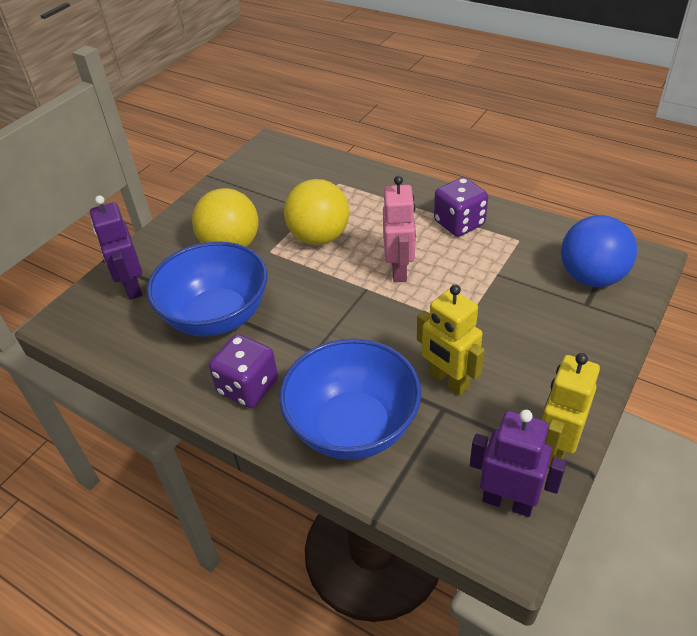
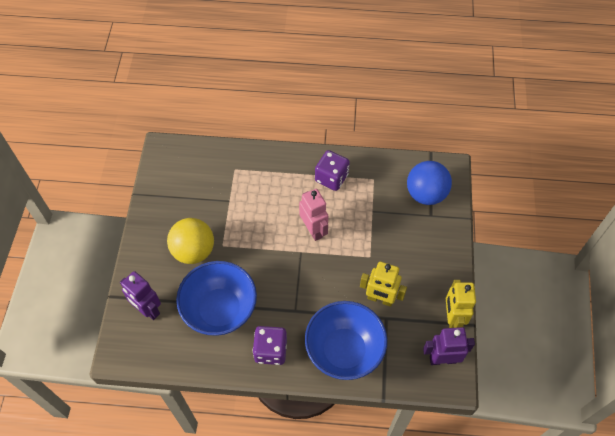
camera: 30 degrees left, 15 degrees up
yellow ball [284,179,349,245] -> none

